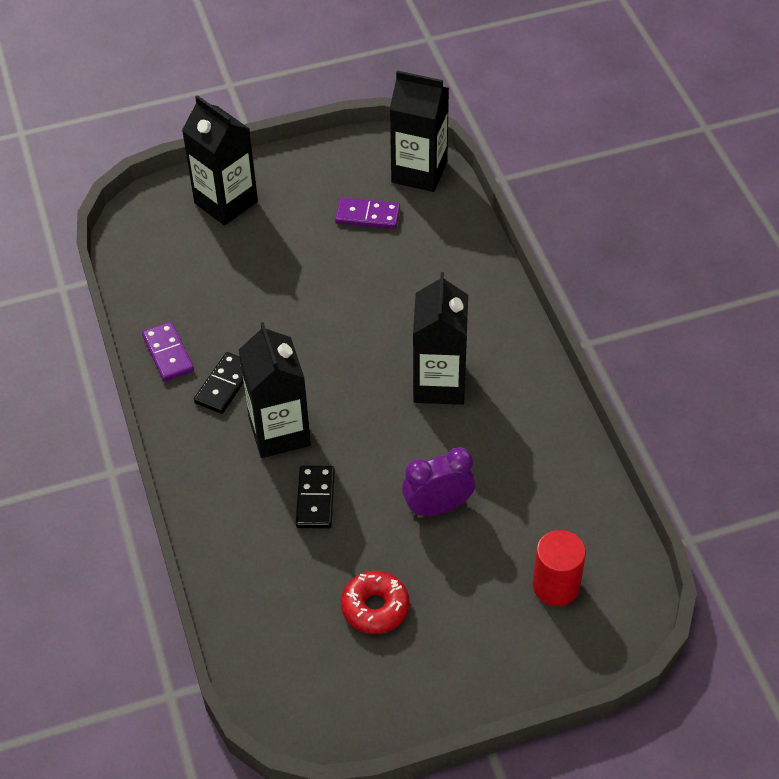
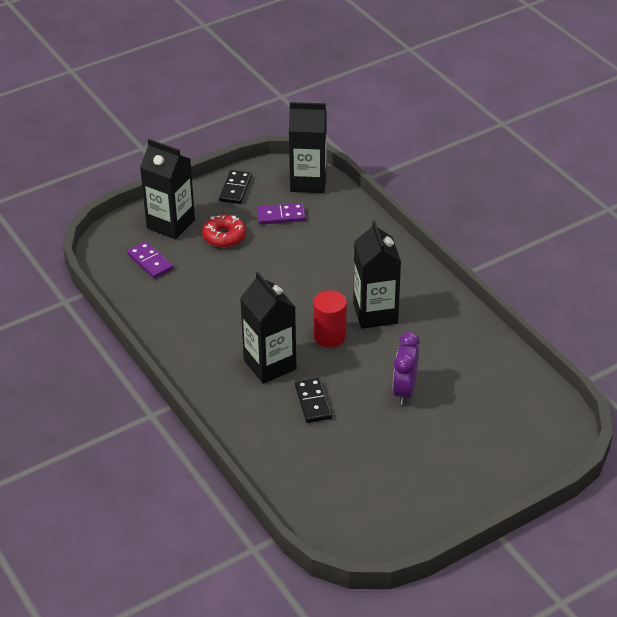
camera: 15 degrees left, 10 degrees down
purple domino [142,322,194,382] -> purple domino moved to [127,241,173,279]
black domino [194,352,244,414] -> black domino moved to [219,170,252,204]
red donut [341,571,409,634] -> red donut moved to [202,214,246,248]
purple clock [402,447,476,517] -> purple clock turned 45 degrees counterclockwise [393,332,420,405]
red cylinder [533,530,586,606] -> red cylinder moved to [313,290,347,348]

